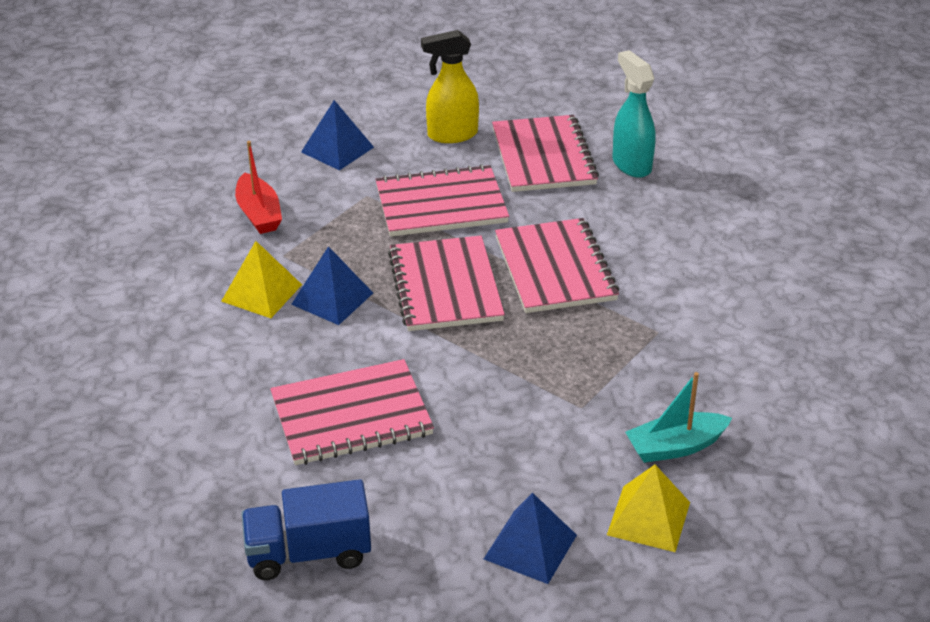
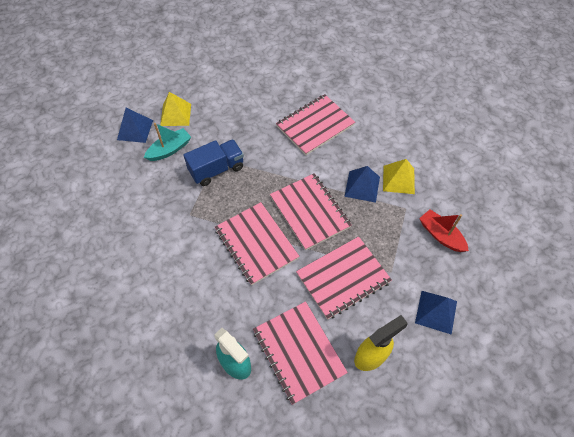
camera: 160 degrees right, 20 degrees up
blue truck [241,479,371,580] -> blue truck moved to [183,139,244,186]
blue pyramid [484,493,577,584] -> blue pyramid moved to [117,108,153,143]

